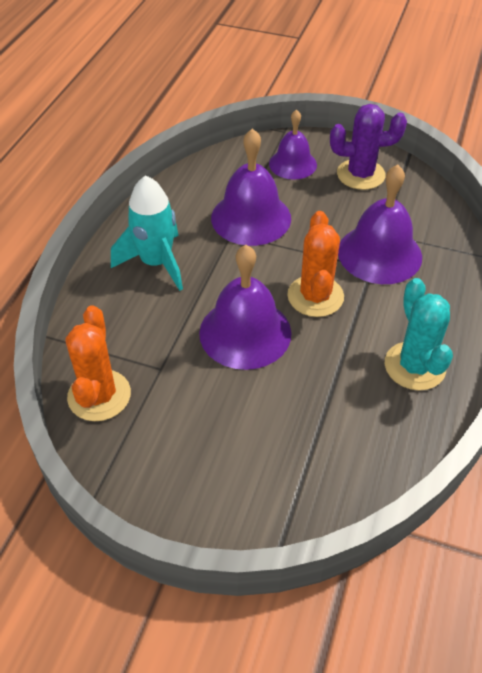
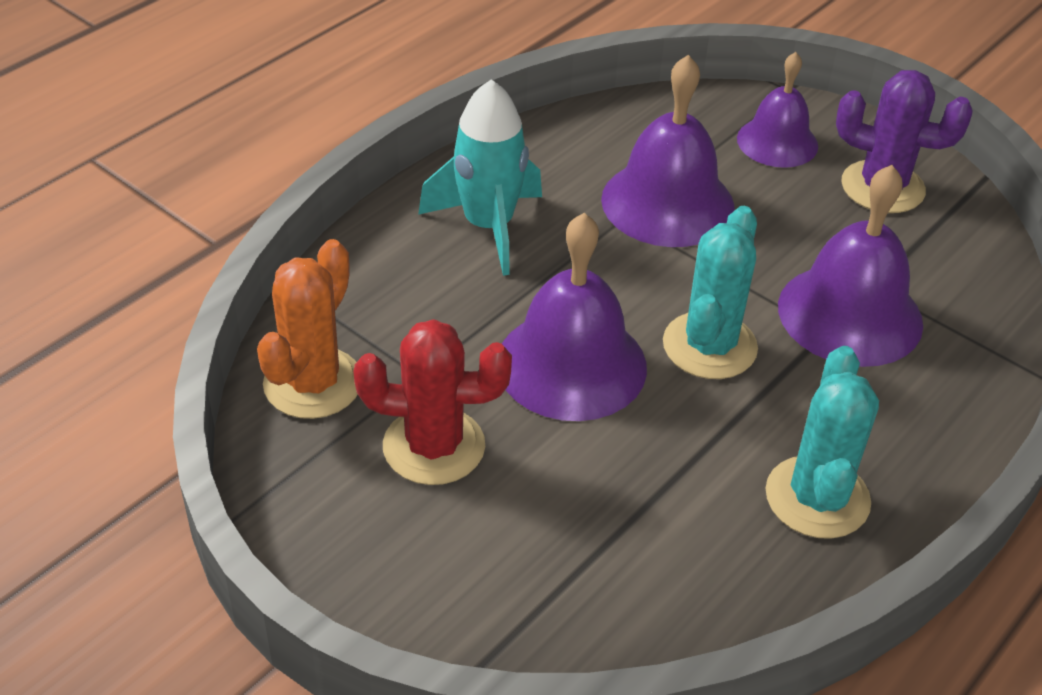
camera: 20 degrees right, 5 degrees down
orange cactus [287,211,344,317] -> turquoise cactus [663,206,758,379]
none -> red cactus [353,319,512,485]

